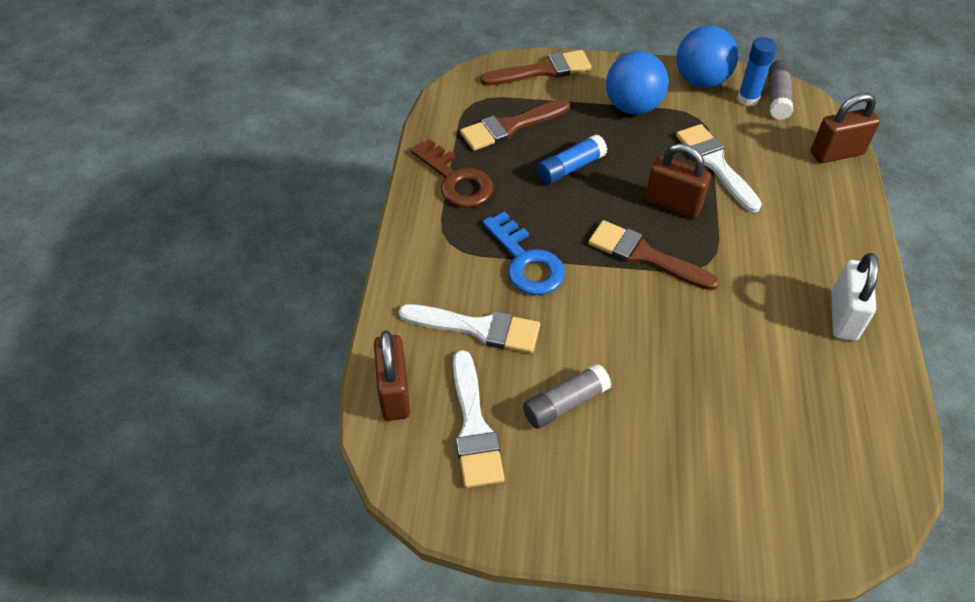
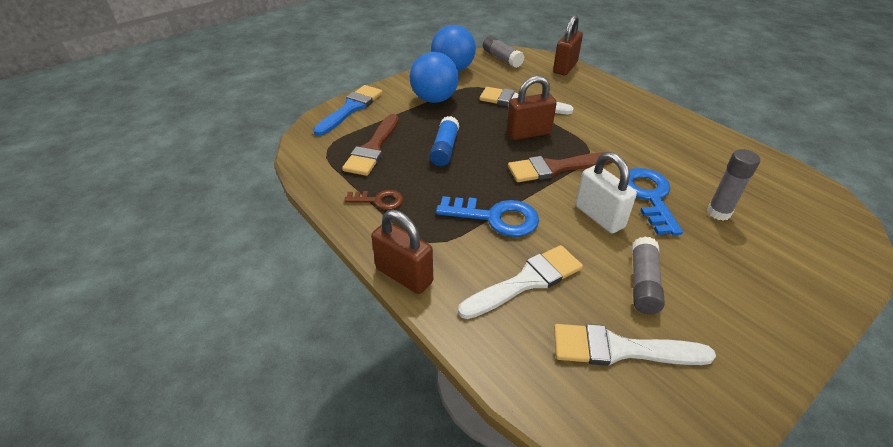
camera: 45 degrees left, 10 degrees down
brown padlock [374,331,410,421] -> brown padlock moved to [371,210,433,294]
brown key [411,139,493,208] -> brown key [344,190,403,210], size x0.59
white brush [453,350,505,488] -> white brush turned 150 degrees clockwise [554,324,716,366]
brown brush [480,50,592,85] -> blue brush [313,85,383,136]
blue glue stick [737,37,777,106] -> none
white padlock [831,253,879,341] -> white padlock moved to [575,152,637,233]
none -> blue key [628,168,683,235]
none -> grey glue stick [707,149,760,221]

